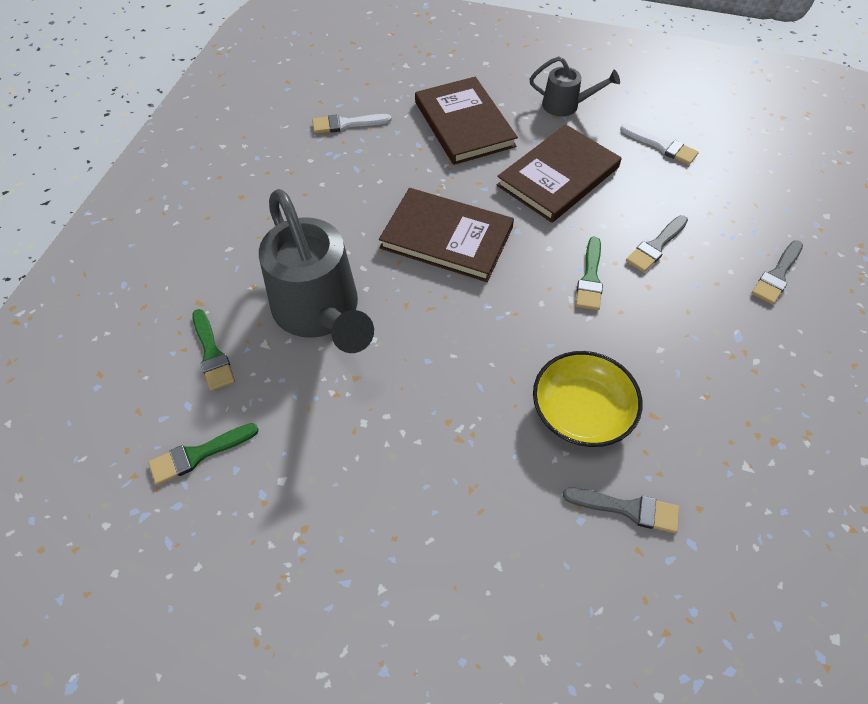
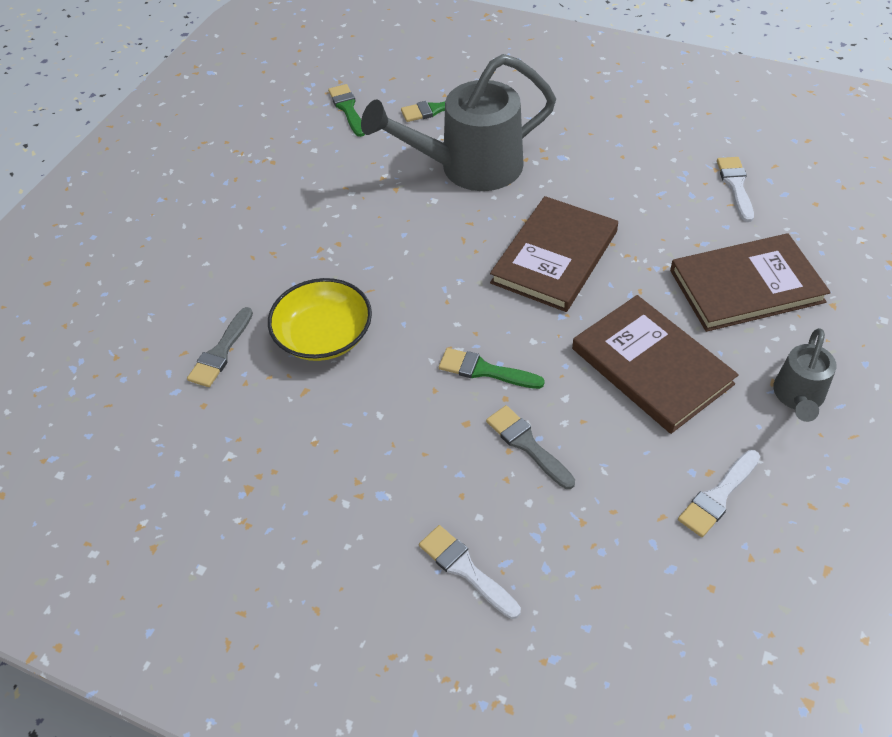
camera: 100 degrees right, 5 degrees down
grey brush [751,240,803,305] -> white brush [419,525,521,619]

